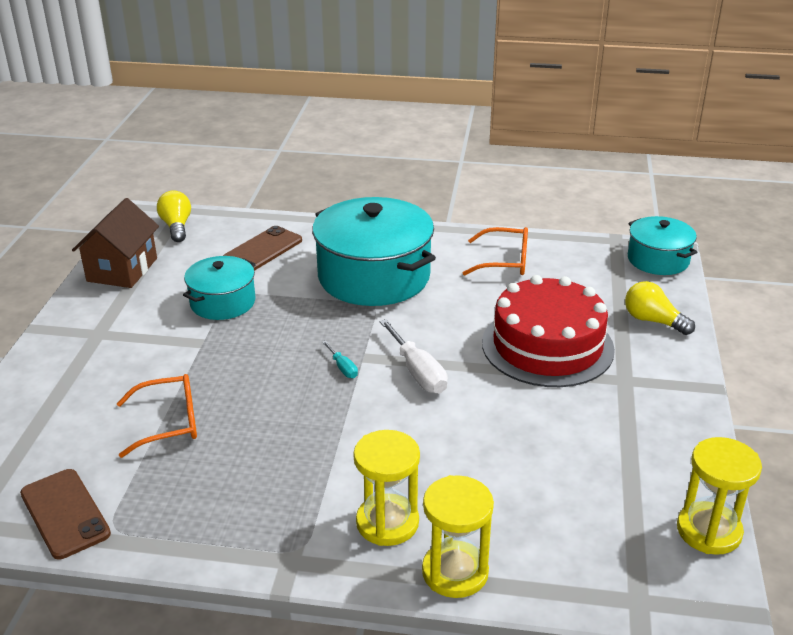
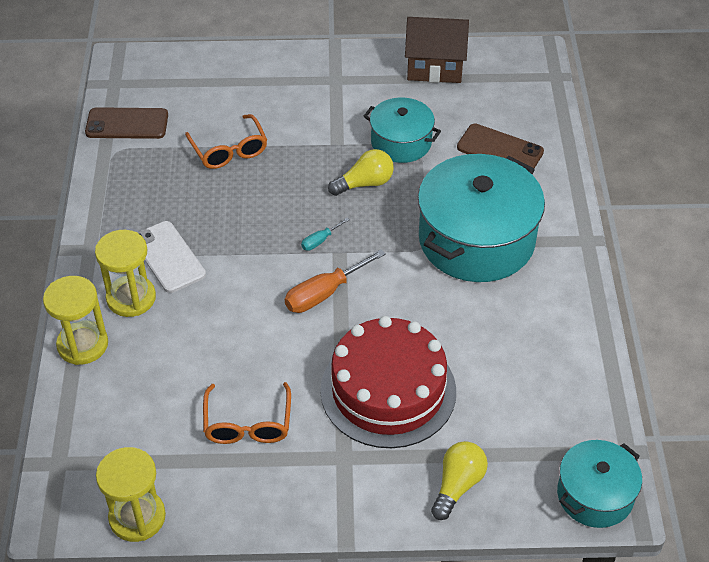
camera: 80 degrees right, 15 degrees up
brown phone [20,469,111,559] -> brown phone turned 45 degrees clockwise [85,107,168,139]
yellow light bulb [157,190,191,242] -> yellow light bulb moved to [328,149,394,196]
white screwdriver [379,319,448,394] -> orange screwdriver [285,249,386,313]
orange glasses [463,227,528,276] -> orange glasses moved to [203,382,291,444]
none -> white phone [138,221,206,293]

